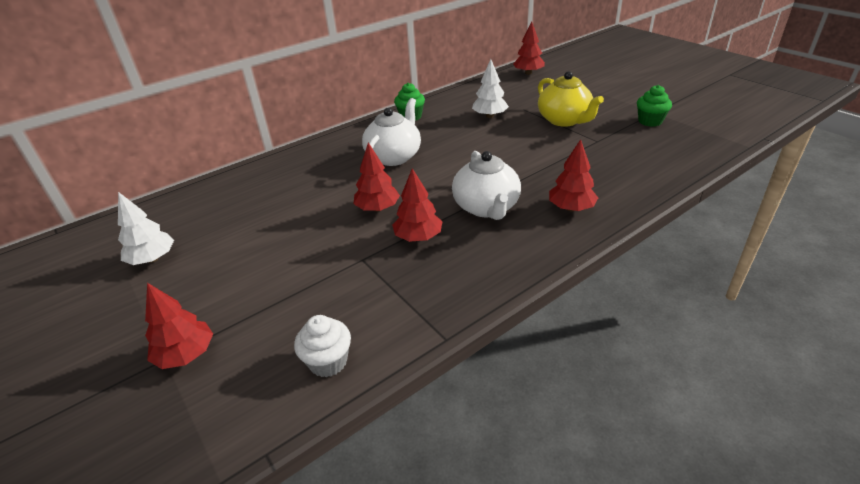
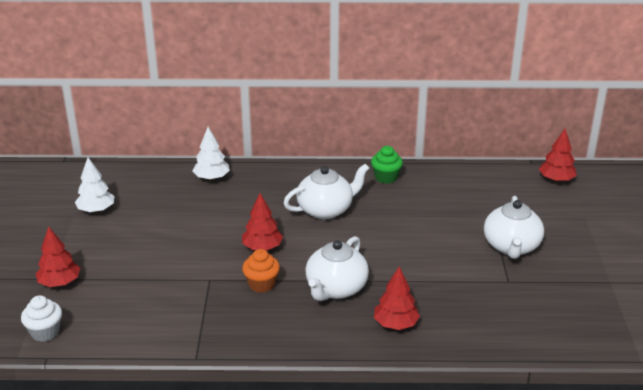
camera: 35 degrees right, 5 degrees down
white cupcake [294,315,351,377] -> white cupcake moved to [21,295,62,342]
red tree [392,168,443,242] -> orange cupcake [242,249,280,293]
white tree [472,59,509,118] -> white tree moved to [193,127,230,180]
yellow teapot [538,71,604,127] -> white teapot [484,196,544,259]
green cupcake [637,85,672,127] -> none

